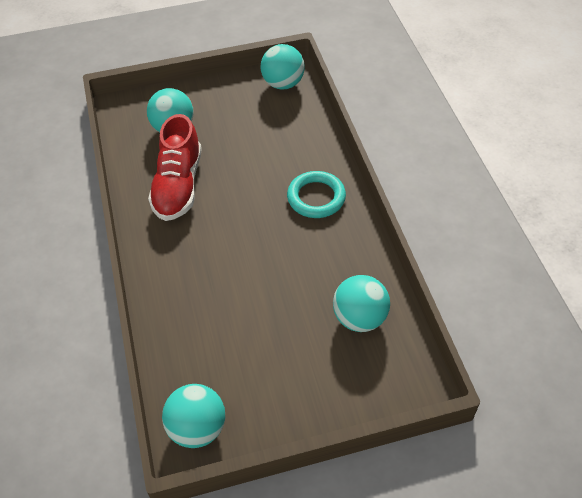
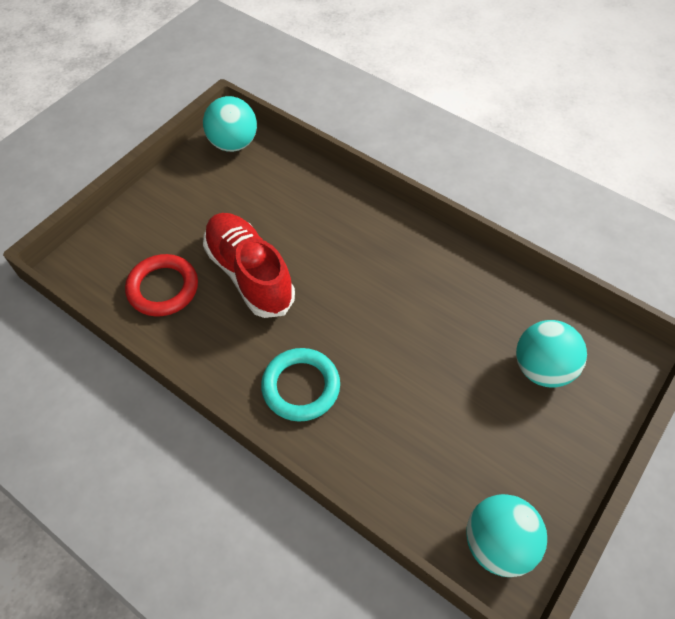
camera: 140 degrees right, 5 degrees up
red shoe [148,114,202,221] -> red shoe moved to [203,213,295,318]
turquoise ball [333,275,390,332] -> red ring [125,254,198,317]

